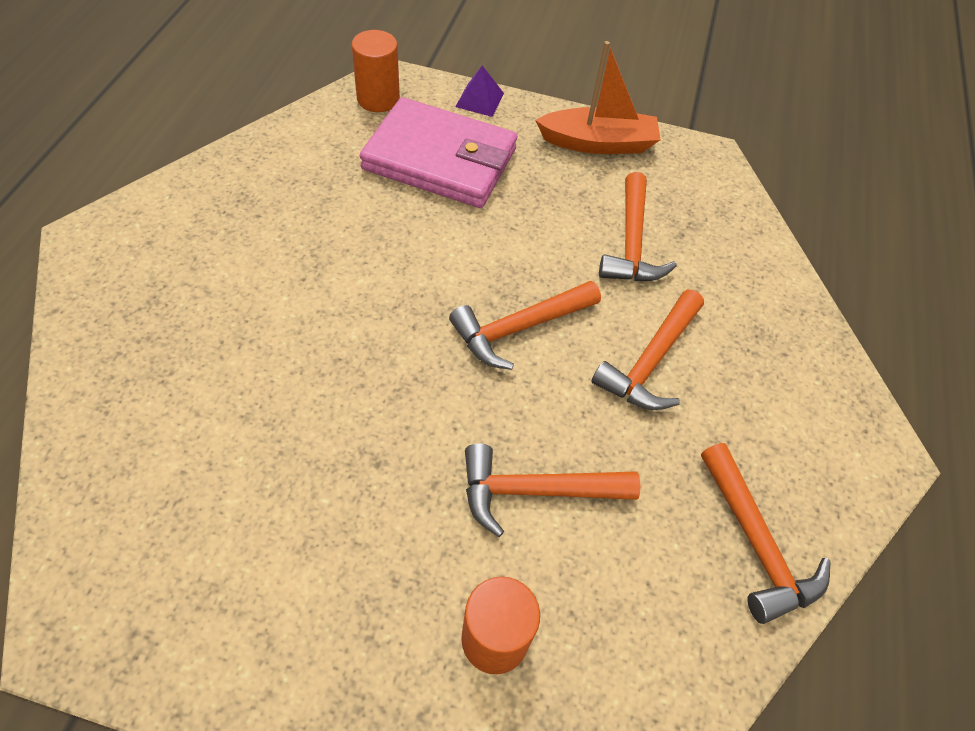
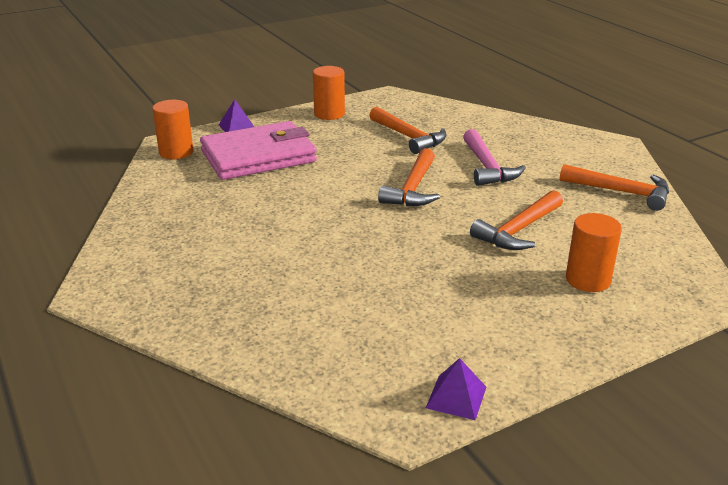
camera: 40 degrees left, 25 degrees down
orange boat [535,41,661,154] -> orange cylinder [313,66,345,120]
orange hammer [591,290,704,410] -> pink hammer [463,129,526,186]
none -> purple pyramid [426,358,486,420]

